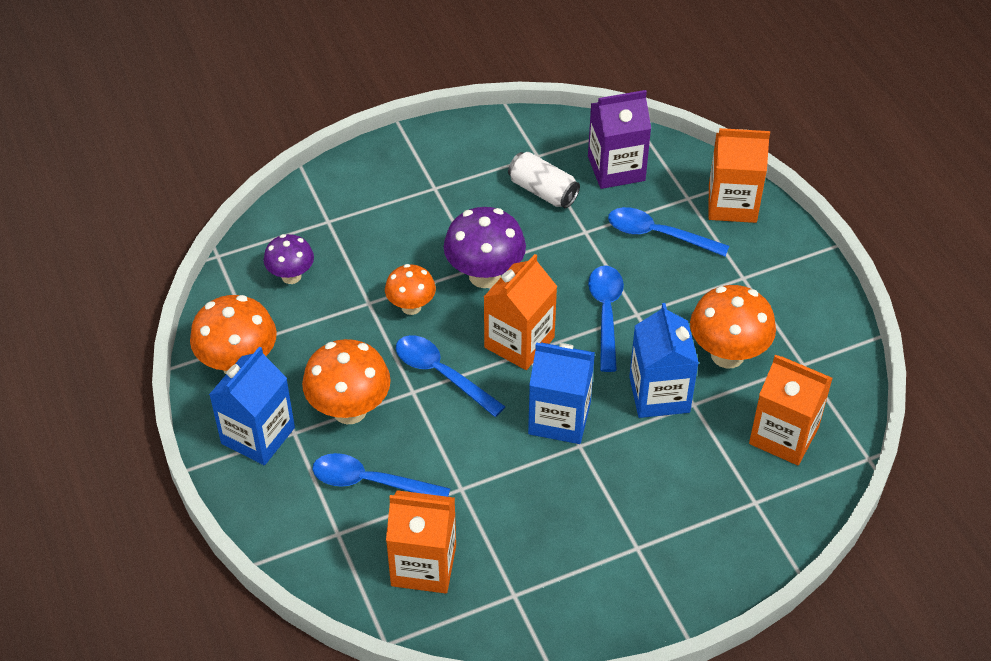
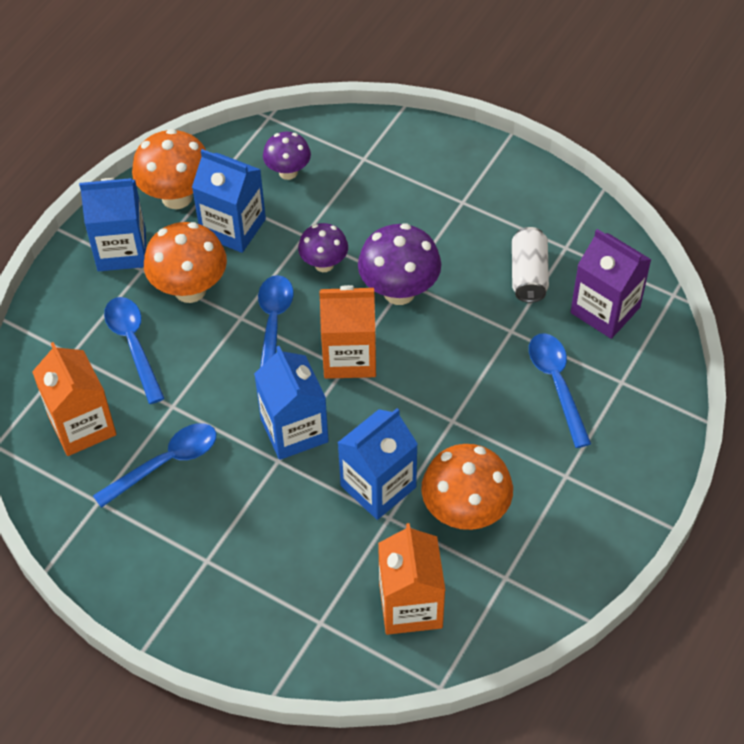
camera: 55 degrees right, 5 degrees up
orange mushroom [385,264,436,315] -> purple mushroom [298,223,348,272]
blue spoon [588,265,624,372] -> blue spoon moved to [93,423,217,508]
orange carton [709,128,770,223] -> none
none -> blue carton [192,149,266,253]

